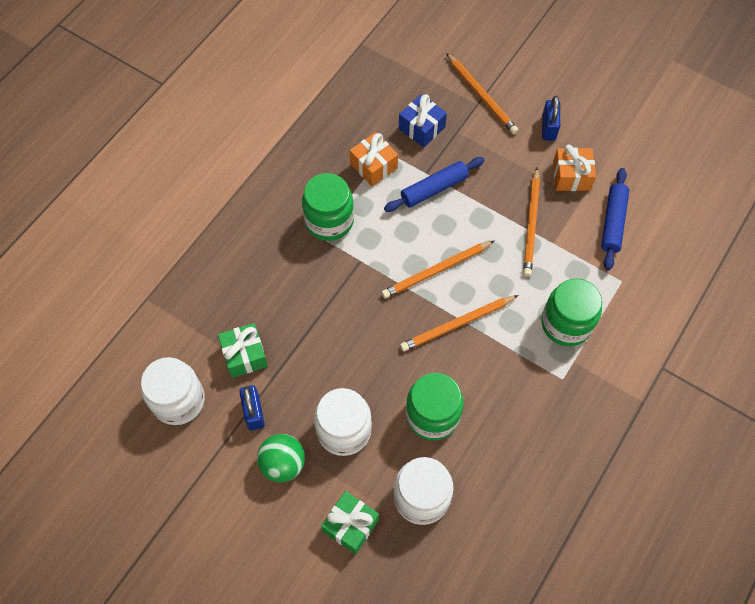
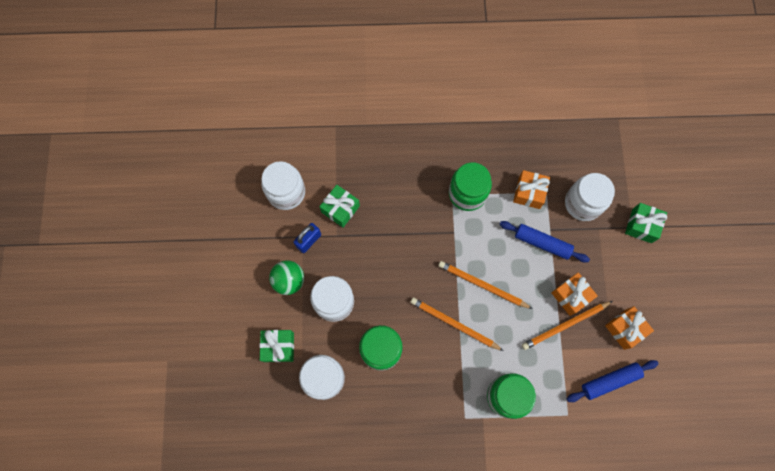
camera: 55 degrees right, 10 degrees up
blue gift [399,94,447,147] -> white jar [565,173,615,221]
orange pencil [446,53,518,134] -> green gift [625,203,667,243]
blue padlock [542,96,560,141] -> none
none -> orange gift [551,273,598,316]

